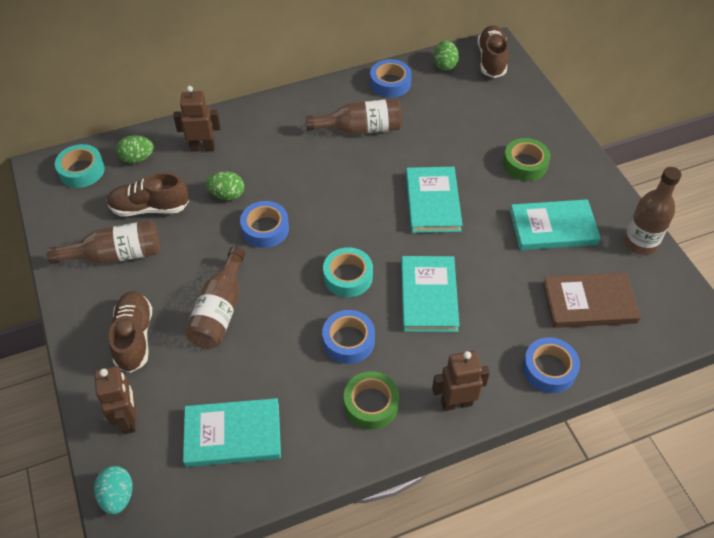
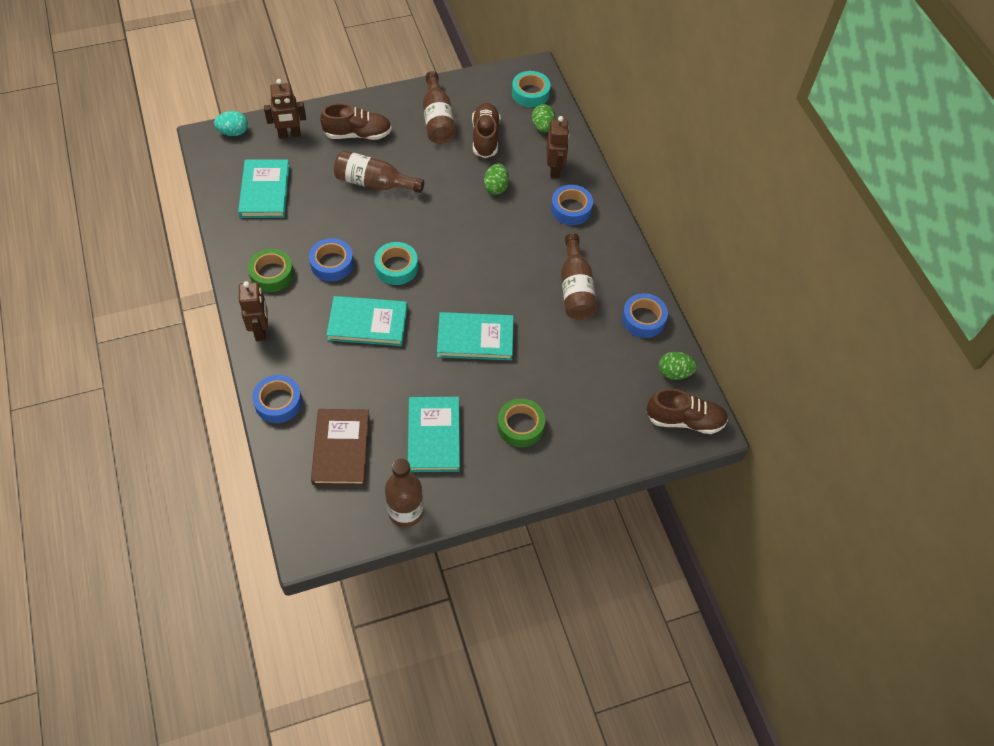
camera: 90 degrees right, 5 degrees up
blue tape [240,201,289,248] -> blue tape moved to [551,185,593,225]

